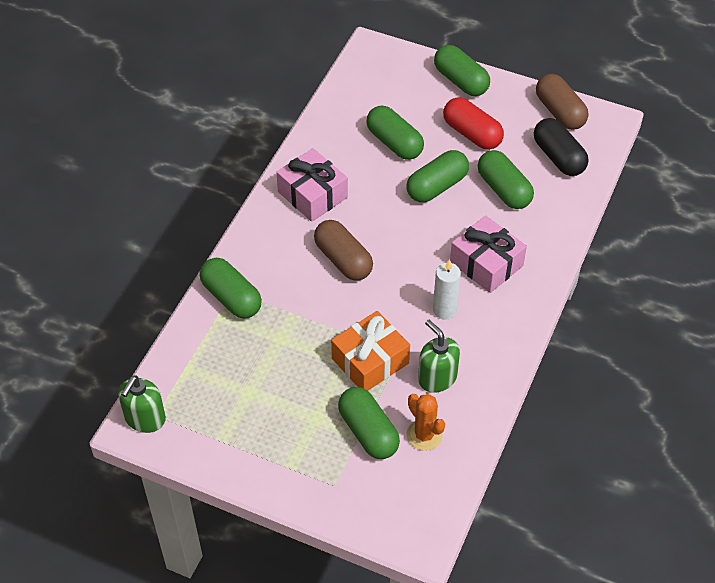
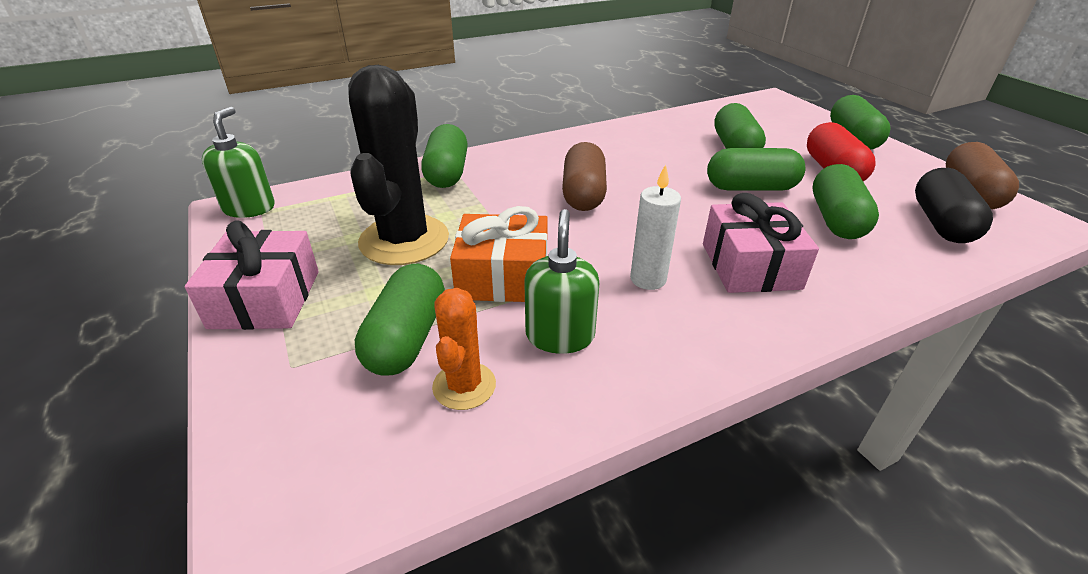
camera: 40 degrees right, 15 degrees down
green soap dispenser [118,375,166,433] -> green soap dispenser turned 120 degrees clockwise [202,107,275,218]
pink gift [276,148,348,222] -> pink gift moved to [185,220,319,330]
none -> black cactus [348,65,449,265]

